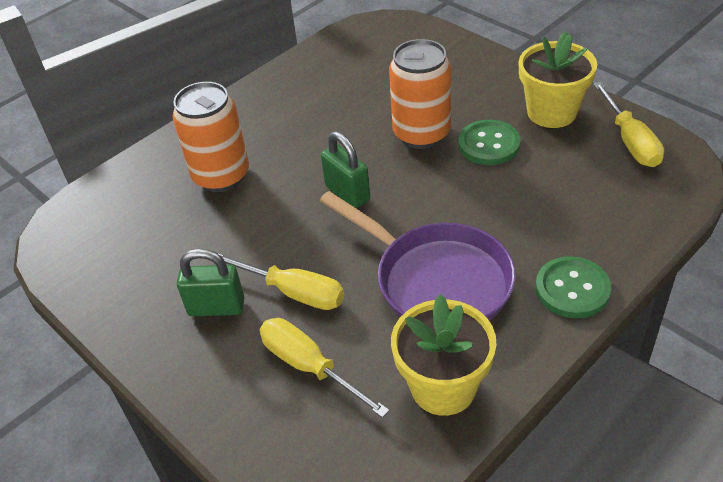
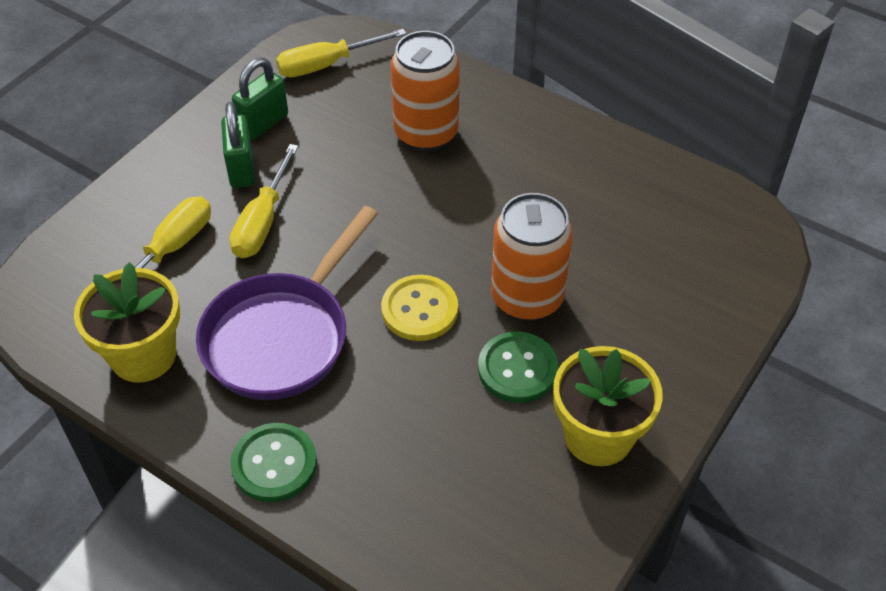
camera: 75 degrees right, 5 degrees up
green padlock [321,131,370,208] -> green padlock moved to [232,58,288,140]
yellow screwdriver [593,82,664,167] -> yellow screwdriver moved to [276,29,407,77]
none -> yellow button [381,275,458,341]

